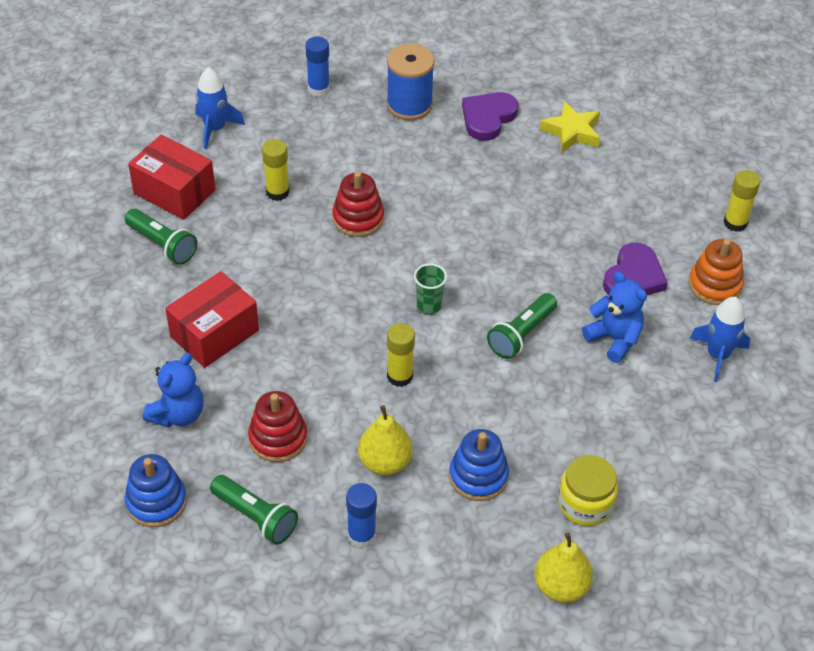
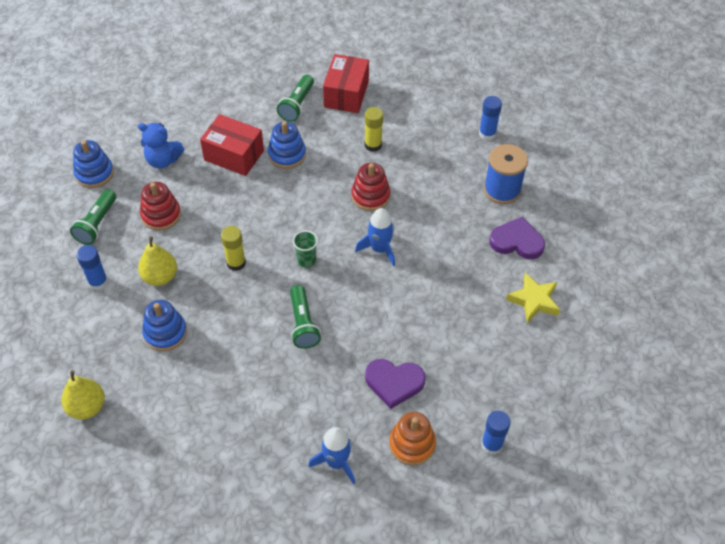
camera: 70 degrees right, 5 degrees up
blue rocket [195,67,245,149] -> blue rocket moved to [355,208,395,266]
green flashlight [487,293,557,359] -> green flashlight turned 120 degrees counterclockwise [290,285,321,349]
yellow jar [558,455,618,526] -> none
blue teddy bear [582,271,647,363] -> none
yellow glue stick [724,170,760,232] -> blue glue stick [481,411,511,455]
none -> blue stacking toy [268,121,306,169]

